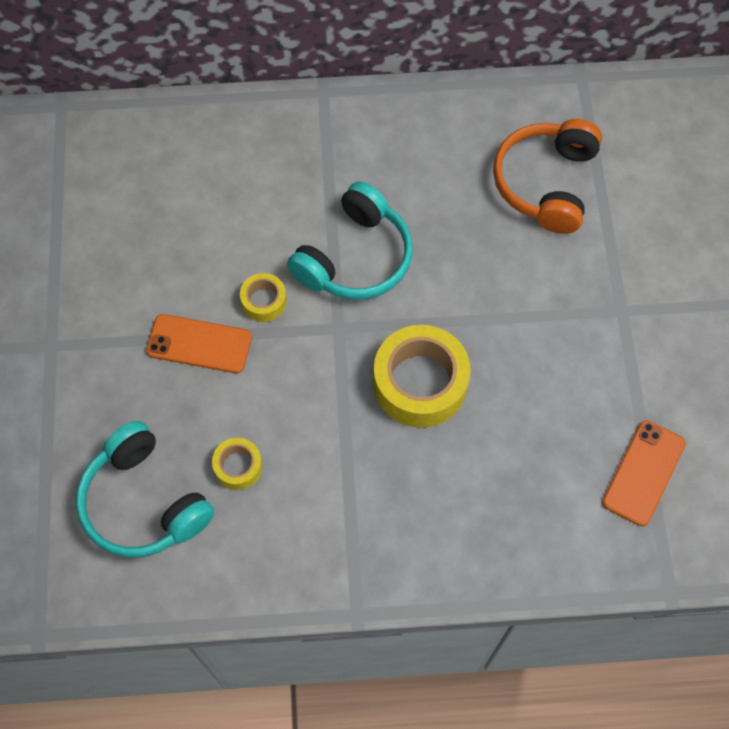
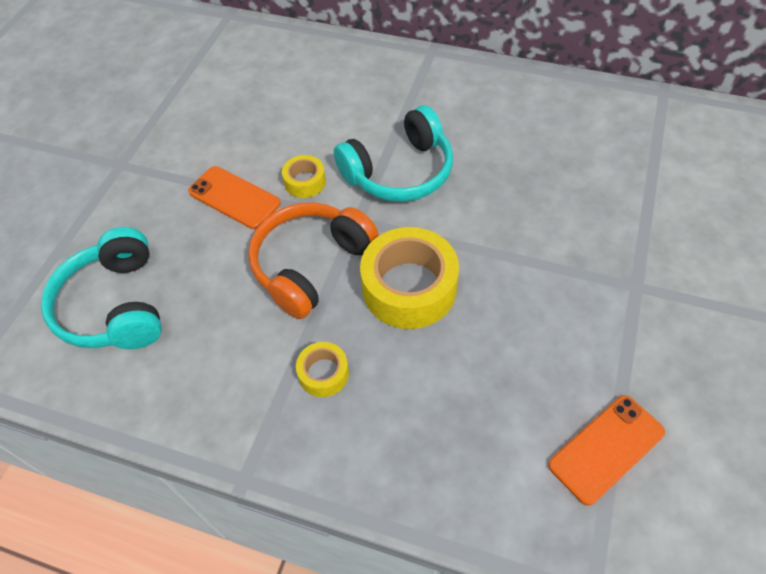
camera: 25 degrees right, 10 degrees down
yellow tape [212,438,262,490] -> yellow tape moved to [296,342,349,397]
orange headphones [493,119,602,234] -> orange headphones moved to [248,203,379,319]

